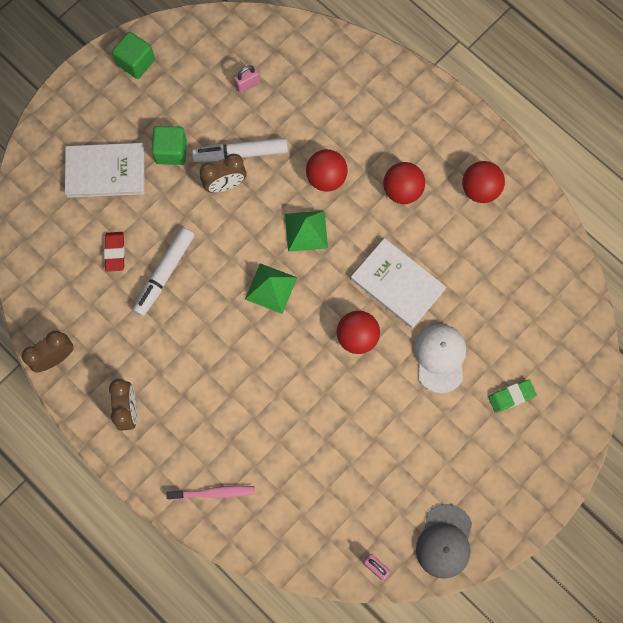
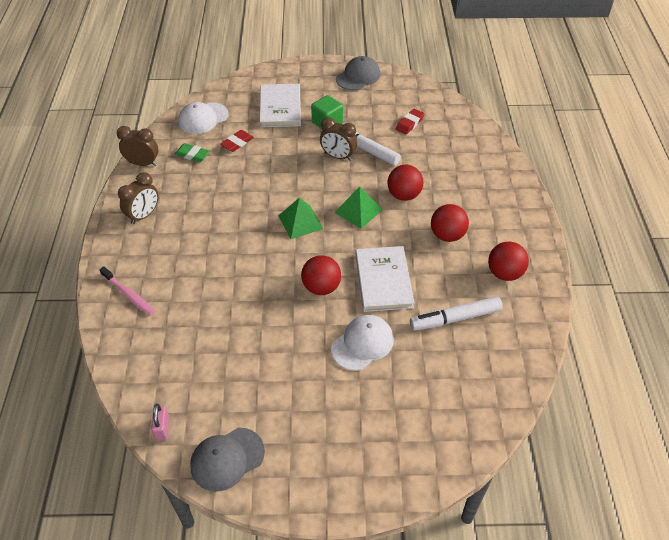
camera: 45 degrees right, 25 degrees down
white book [65,143,144,198] -> white book turned 45 degrees clockwise [260,84,301,127]
green cube [112,32,155,79] -> grey cap [336,56,380,91]
white marker [133,227,194,316] -> white marker moved to [410,296,503,331]
pink padlock [234,65,260,93] -> red eraser [396,109,425,134]
green eraser [488,379,537,413] -> green eraser moved to [175,143,210,162]
none -> white cap [178,102,229,134]

